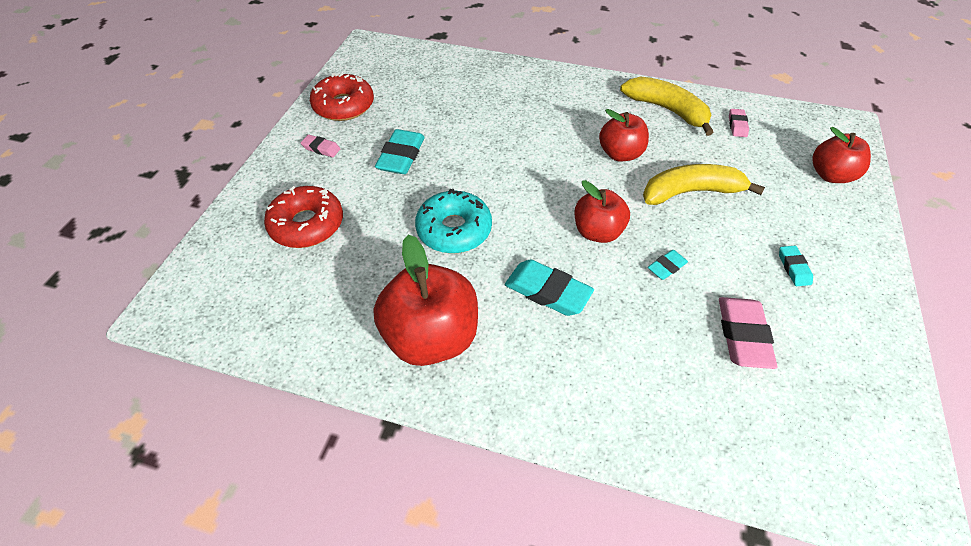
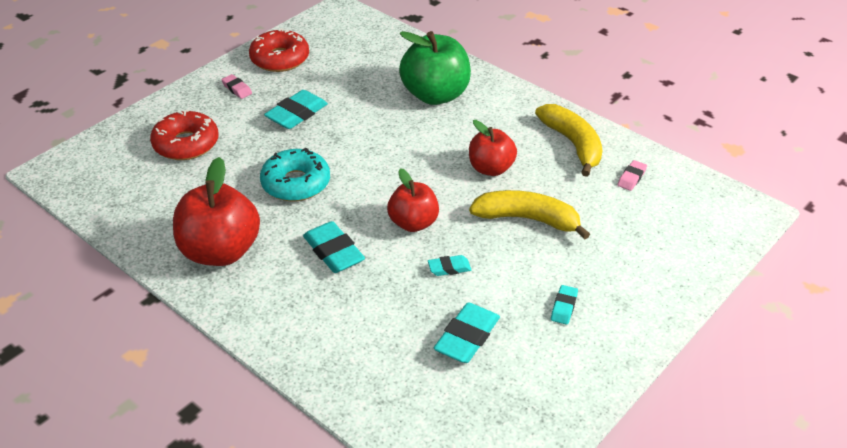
camera: 25 degrees right, 10 degrees down
pink eraser [719,297,778,369] -> turquoise eraser [434,303,500,363]
red apple [812,127,871,183] -> none
none -> green apple [399,31,471,105]

